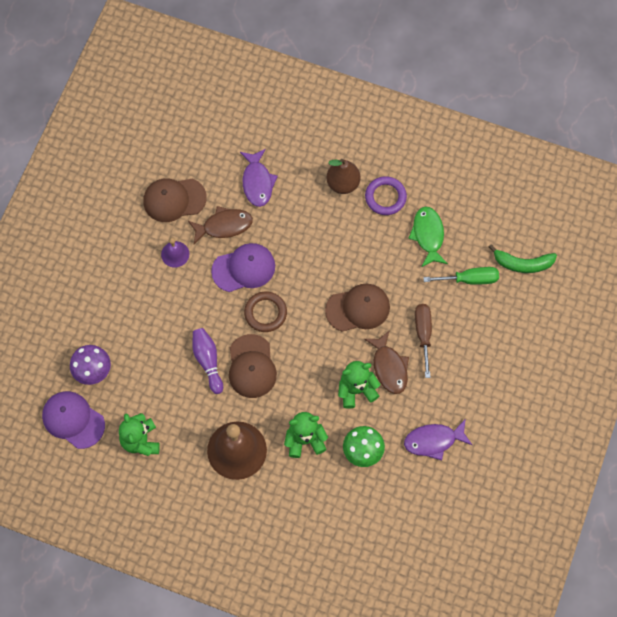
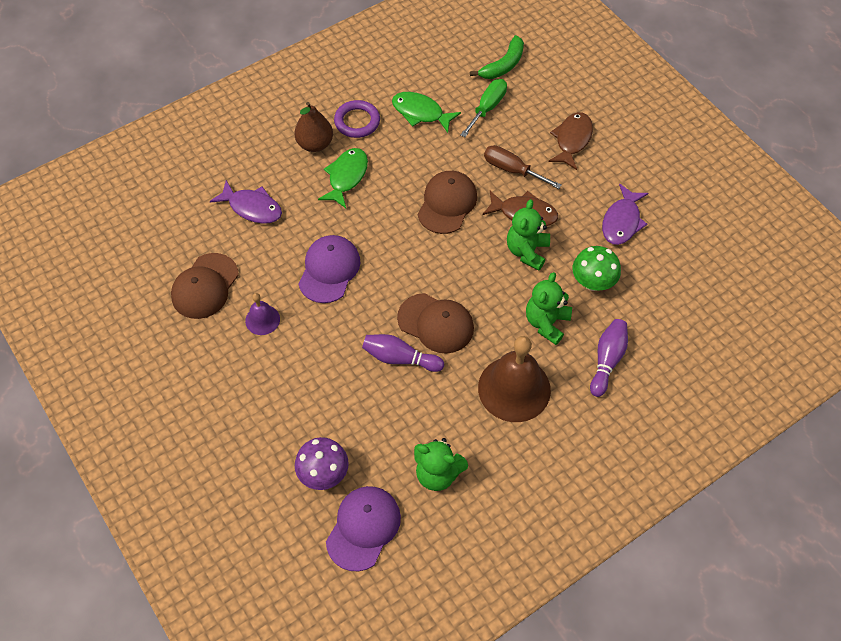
camera: 55 degrees left, 10 degrees down
purple cap [42,391,105,449] -> purple cap turned 135 degrees clockwise [326,486,401,571]
brown fish [188,206,253,244] -> brown fish moved to [548,112,593,170]
brown ring [244,291,287,332] -> none
none -> green fish [318,148,368,208]
none -> purple bowling pin [590,319,628,397]

